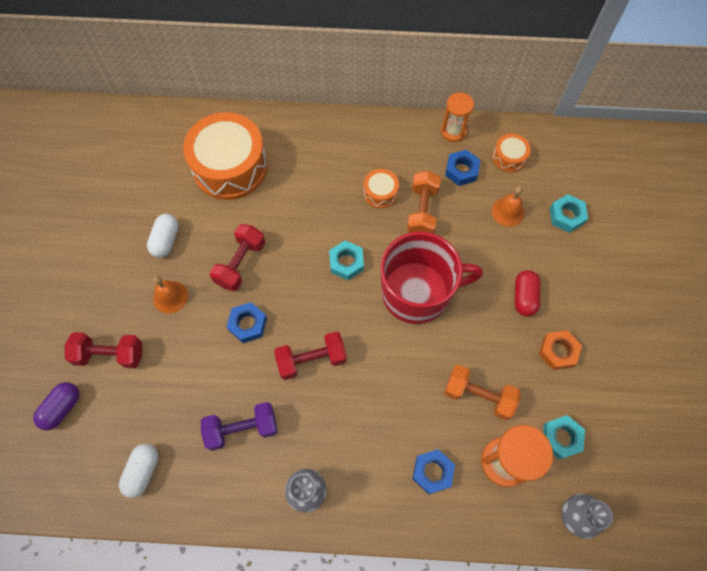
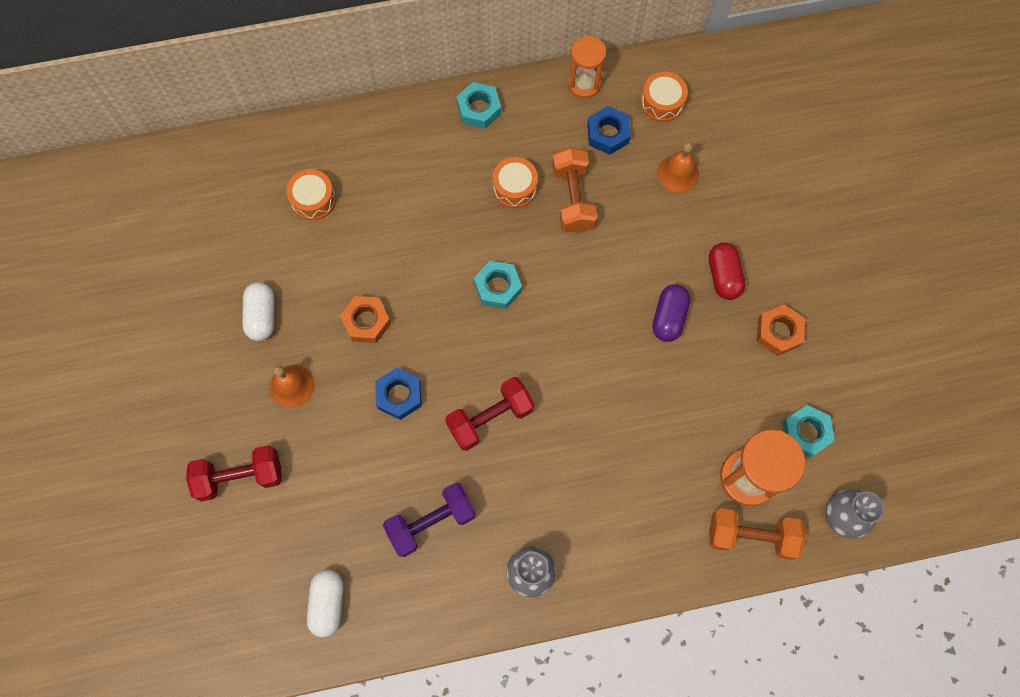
camera: 15 degrees left, 5 degrees up
purple capsule [33,382,79,430] -> purple capsule moved to [652,284,690,342]
orange drum [183,112,268,200] -> orange drum [286,169,336,220], size x0.45
red dumbbell [210,224,265,291] -> orange nut [340,296,391,343]
red mug [380,232,483,324] -> none
blue nut [412,449,455,494] -> none
orange dumbbell [444,365,521,420] -> orange dumbbell moved to [709,508,806,560]
turquoise nut [550,194,588,233] -> turquoise nut moved to [456,82,501,129]

